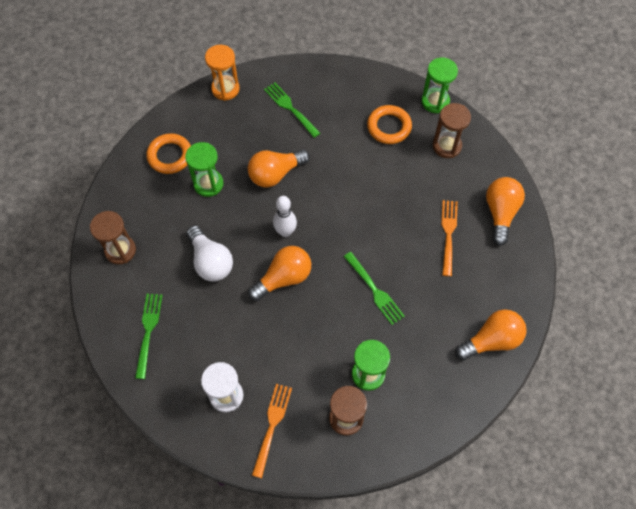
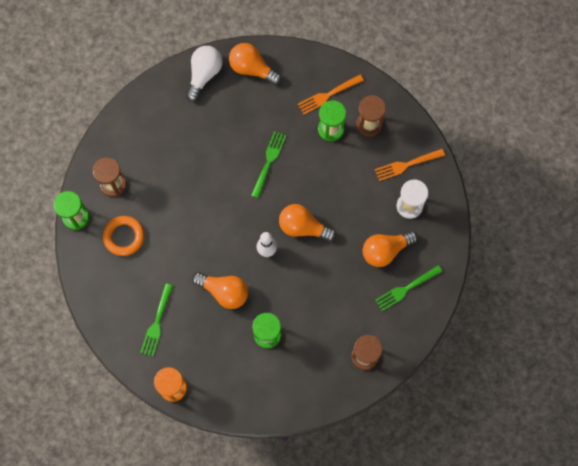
camera: 125 degrees left, 10 degrees up
orange ring [146,133,191,174] -> none
white light bulb [187,225,233,282] -> white light bulb moved to [186,46,223,102]
orange fork [441,200,458,277] -> orange fork moved to [298,75,364,115]
orange light bulb [486,177,525,246] -> orange light bulb moved to [362,231,418,267]

